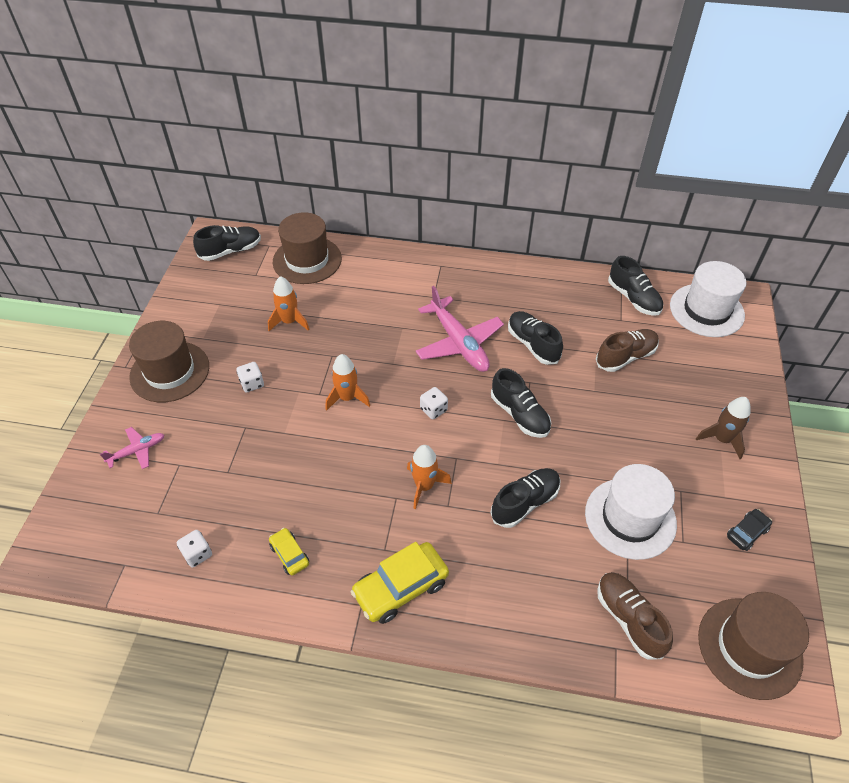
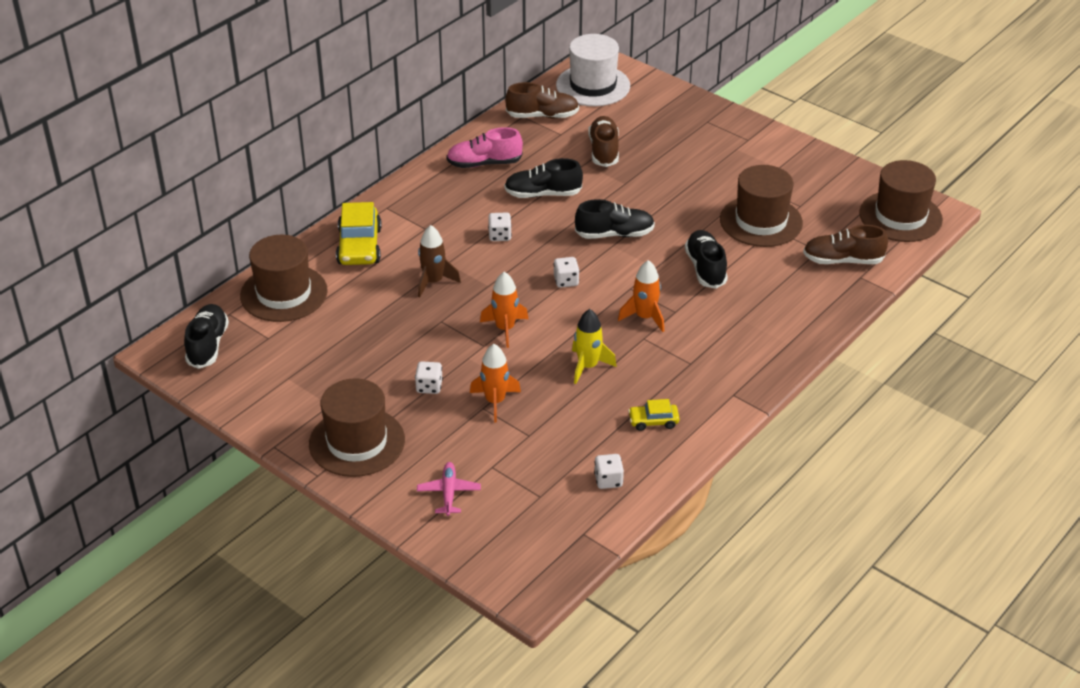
camera: 60 degrees left, 10 degrees down
orange rocket [268,276,310,331] -> orange rocket moved to [470,344,521,422]
yellow car [351,542,449,624] -> yellow car moved to [336,202,382,265]
pink plane [416,286,504,372] -> white dice [488,213,512,241]
white hat [585,464,677,560] -> brown hat [720,165,803,247]
black shoe [608,256,663,316] -> brown shoe [505,82,579,119]
brown rocket [696,397,750,459] -> brown rocket moved to [418,225,461,297]
black car [727,509,772,551] -> none
none -> pink shoe [446,127,523,168]
none -> yellow rocket [572,309,617,384]

